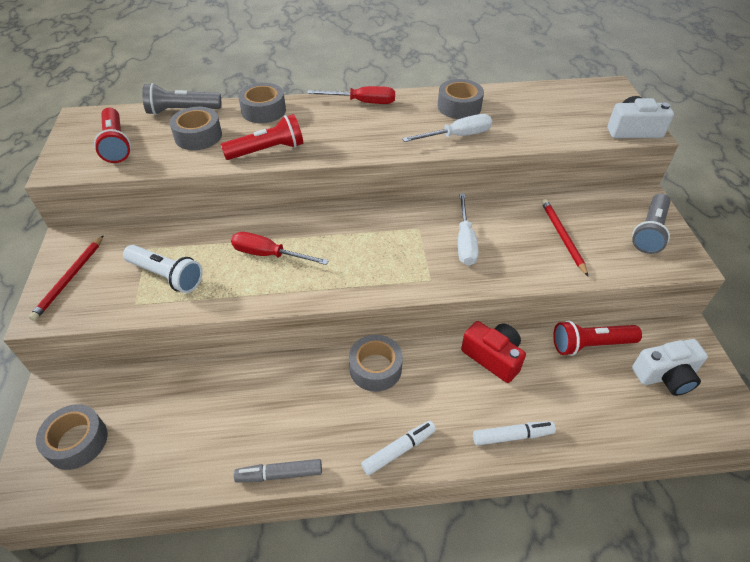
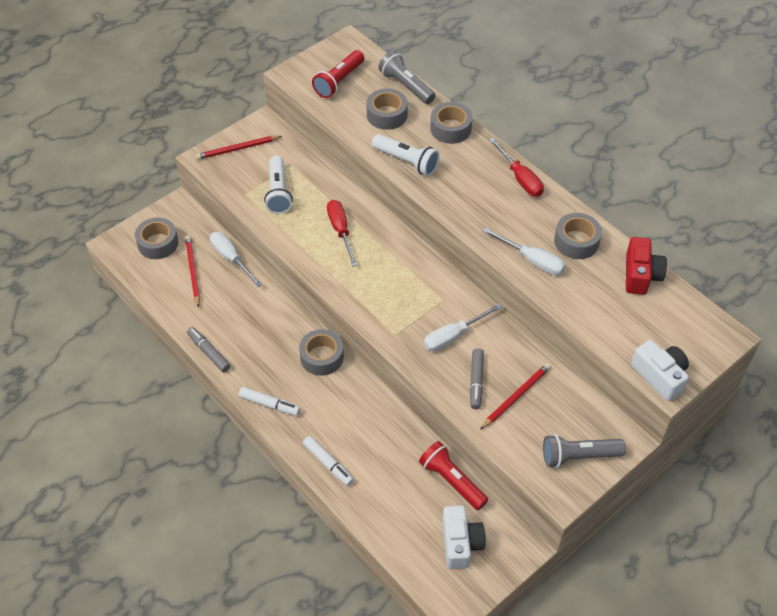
camera: 55 degrees right, 5 degrees up
red flashlight [221,114,303,160] -> white flashlight [372,134,440,176]
red camera [461,321,526,383] -> red camera moved to [626,237,667,295]
white camera [632,339,708,396] -> white camera turned 135 degrees counterclockwise [442,506,486,569]
none -> red pencil [185,235,200,308]
none -> white screwdriver [210,232,262,287]
none -> grey marker [470,348,484,409]

